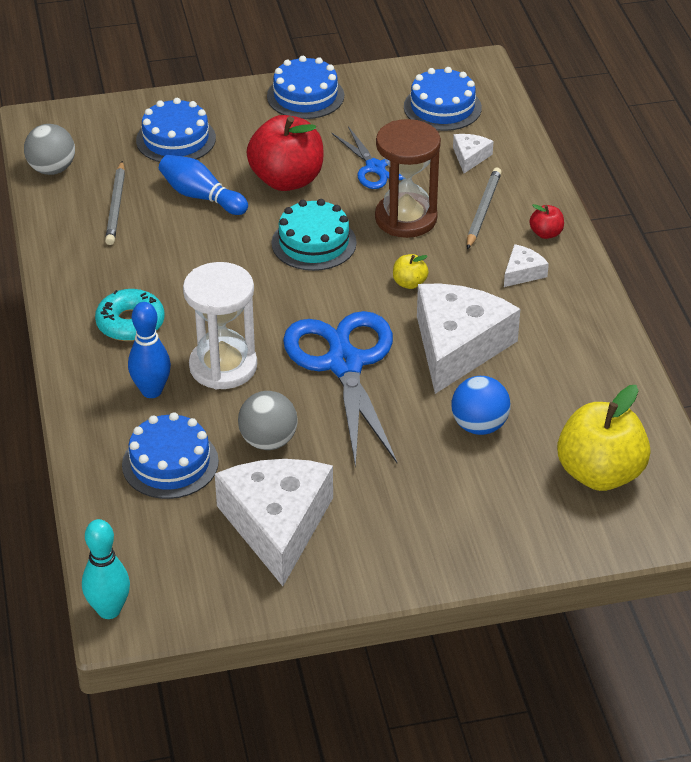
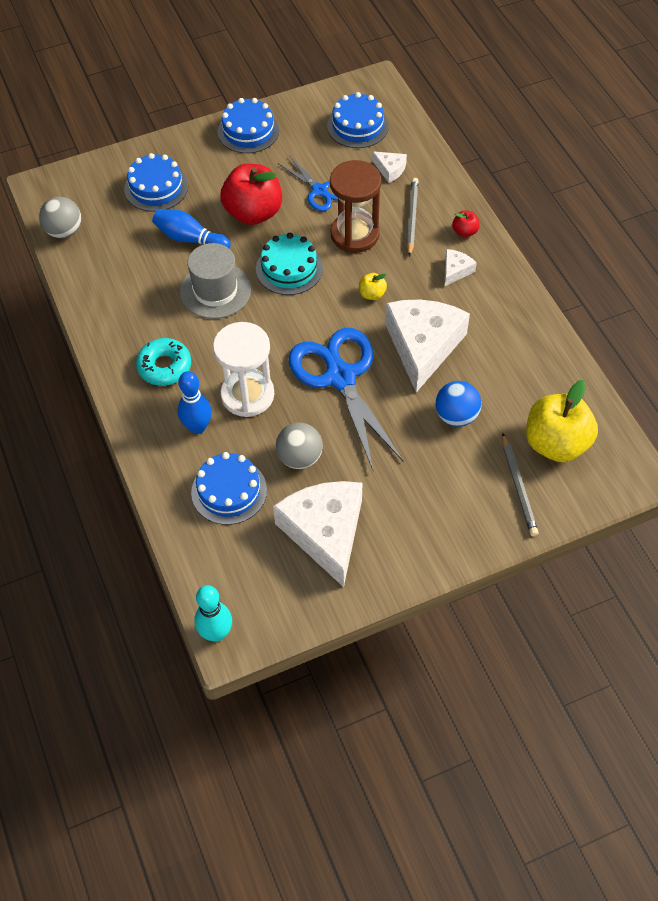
camera: 10 degrees left, 15 degrees up
grey pencil [105,161,125,245] -> grey pencil moved to [502,433,539,536]
white cheese [453,134,494,173] -> white cheese turned 120 degrees clockwise [372,151,407,183]
none -> grey hat [180,243,251,319]

